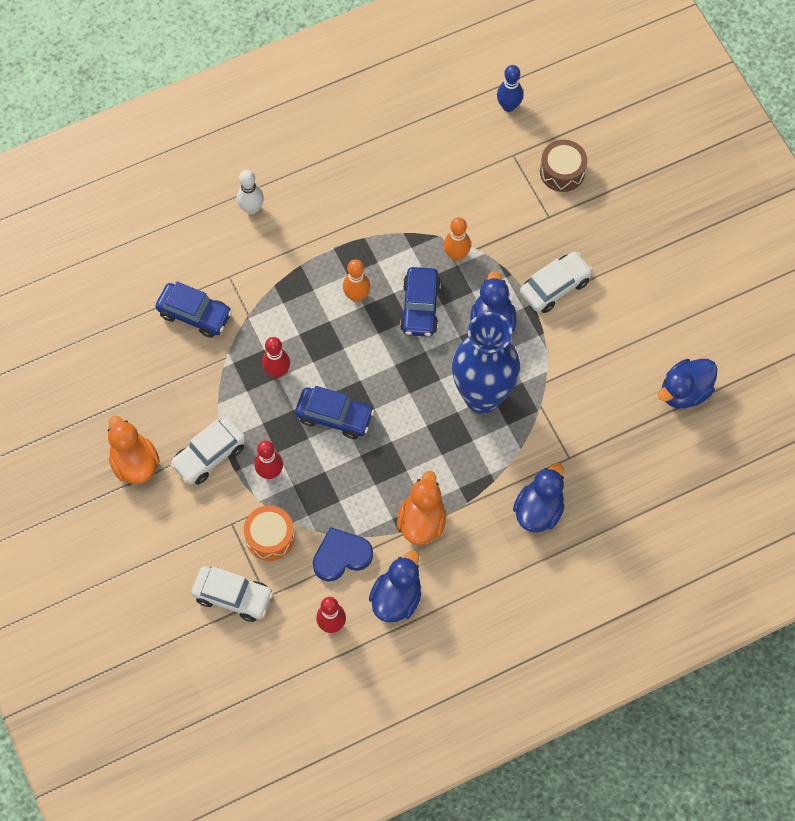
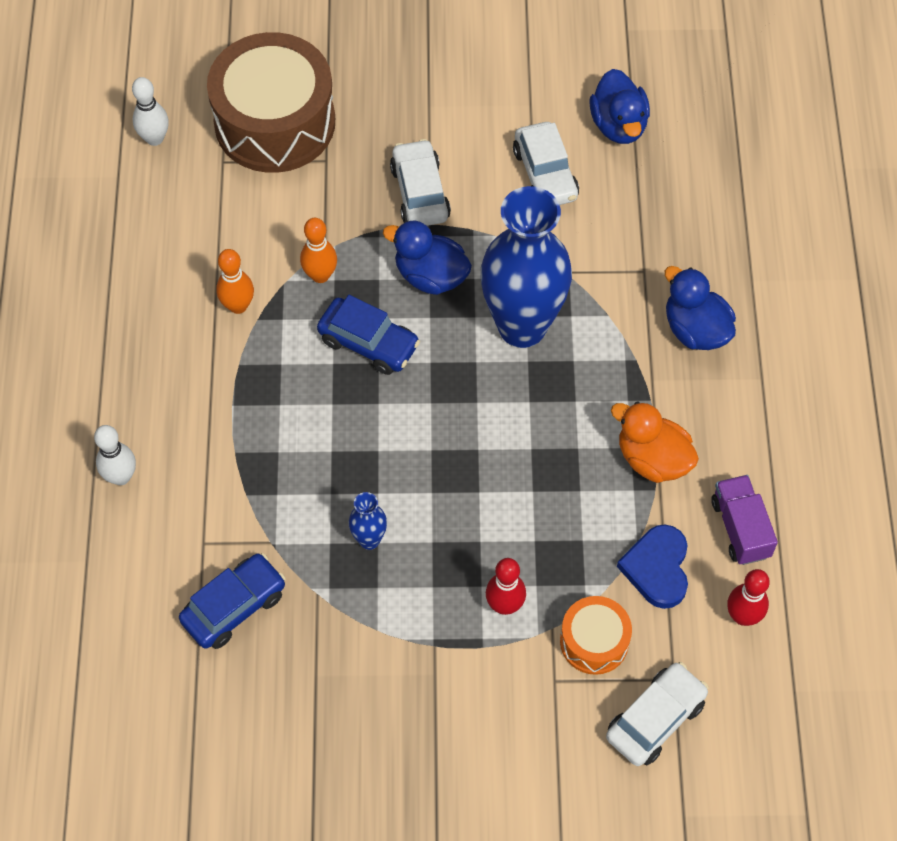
camera: 65 degrees left, 5 degrees down
orange duck [108,415,160,484] -> none
white car [170,418,246,485] -> white car moved to [513,122,579,205]
red bowling pin [262,337,290,378] -> blue vase [349,492,387,550]
blue car [295,386,374,439] -> none
orange bowling pin [343,259,370,302] -> orange bowling pin moved to [216,249,254,314]
blue duck [369,550,421,623] -> purple truck [711,475,778,565]
blue bowling pin [497,65,523,112] -> white bowling pin [132,77,169,146]
brown drum [540,140,587,192] -> brown drum [207,32,335,173], size x2.03

